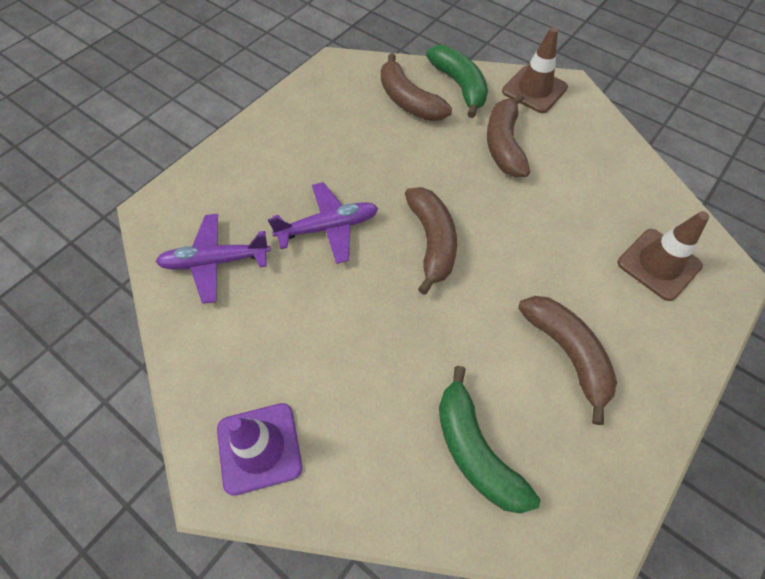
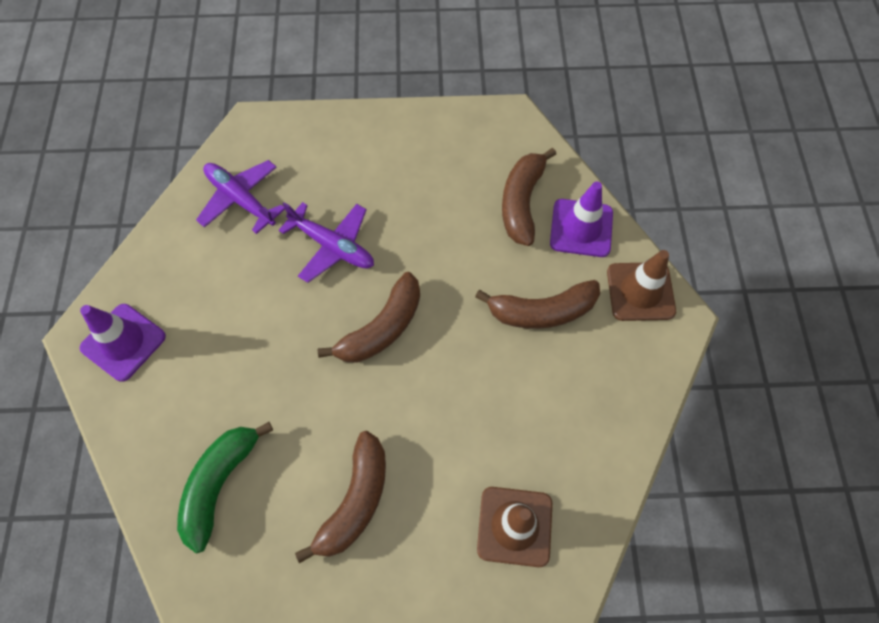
camera: 50 degrees right, 5 degrees up
green banana [426,45,488,118] -> purple traffic cone [550,181,613,257]
brown banana [487,93,530,177] -> brown banana turned 150 degrees counterclockwise [475,280,600,329]

